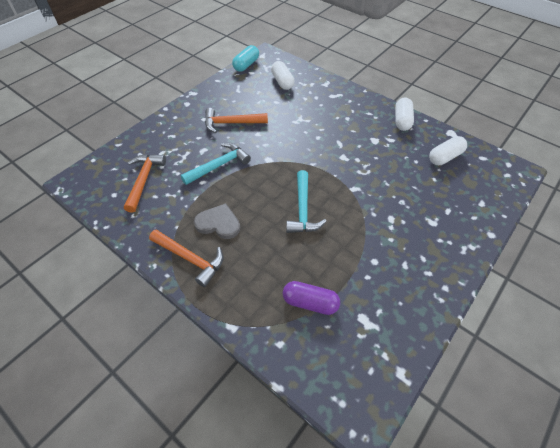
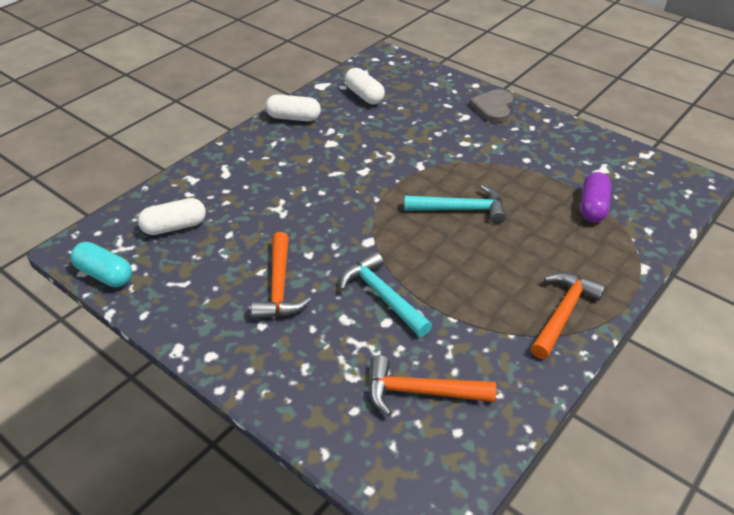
camera: 90 degrees left, 10 degrees down
grey heart [194,203,240,239] -> grey heart moved to [470,89,513,123]

